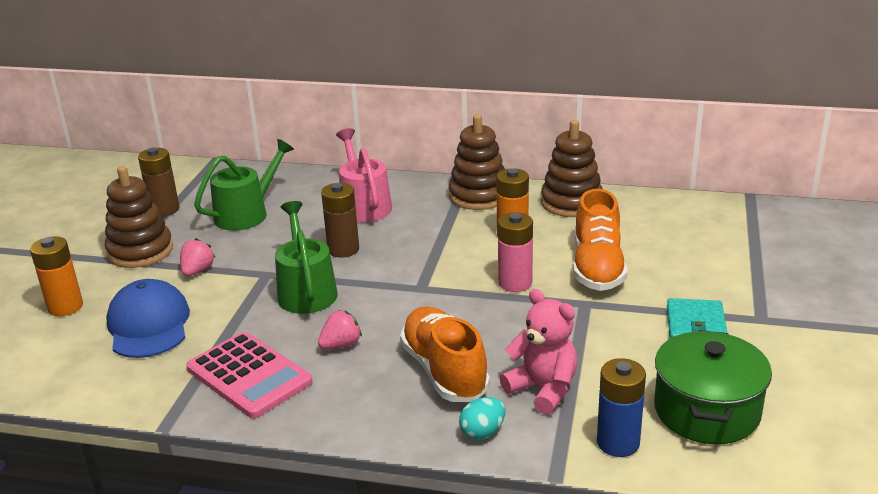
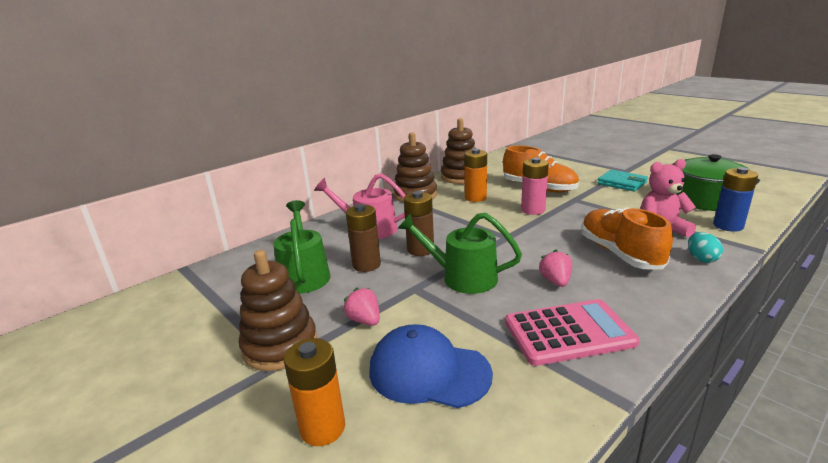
camera: 55 degrees left, 5 degrees down
brown battery [138,147,179,217] -> brown battery moved to [346,204,381,272]
orange shoe [400,307,490,402] -> orange shoe turned 60 degrees clockwise [581,207,673,270]

